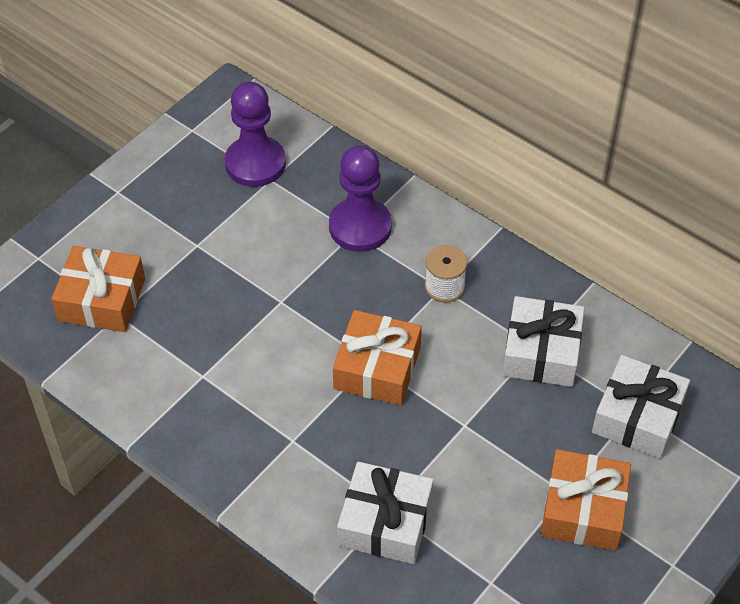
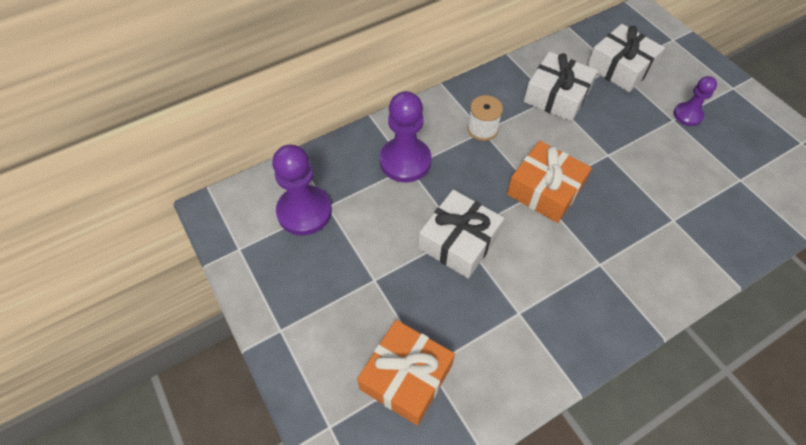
camera: 70 degrees left, 5 degrees up
white gift [337,462,434,564] -> white gift moved to [418,190,504,279]
orange gift [541,449,631,551] -> purple pawn [674,76,717,126]

